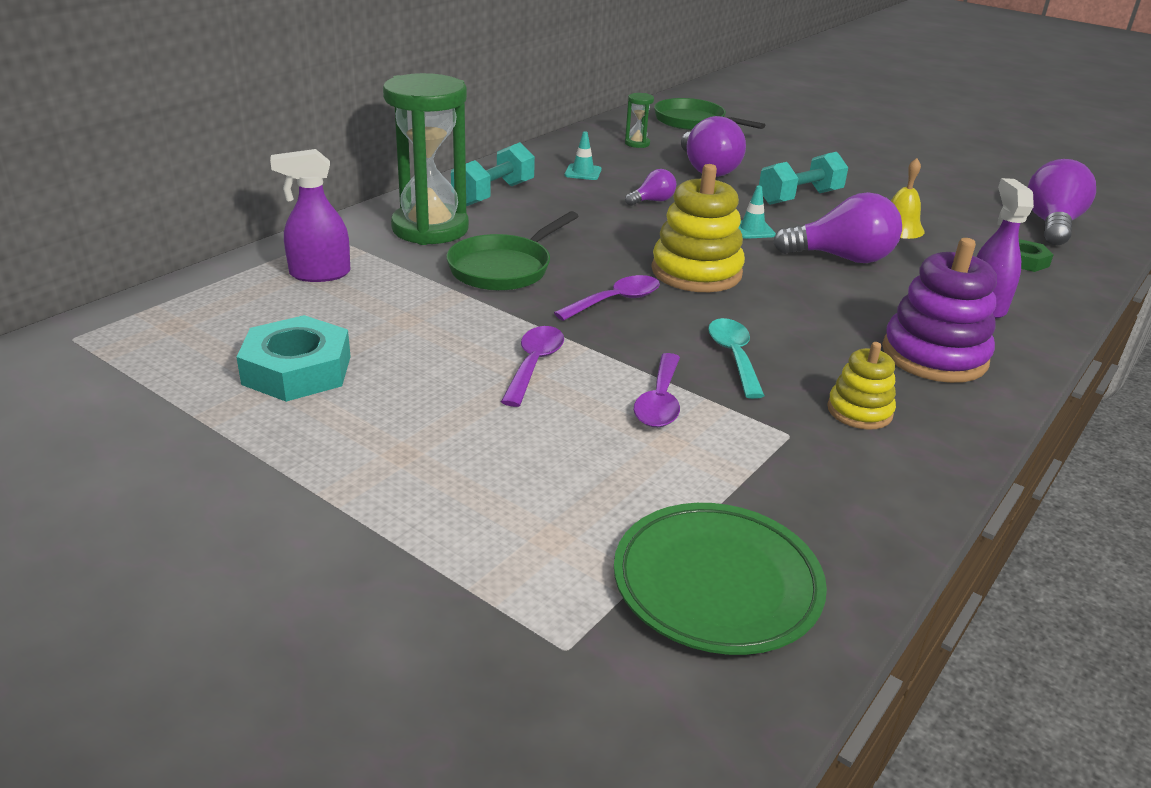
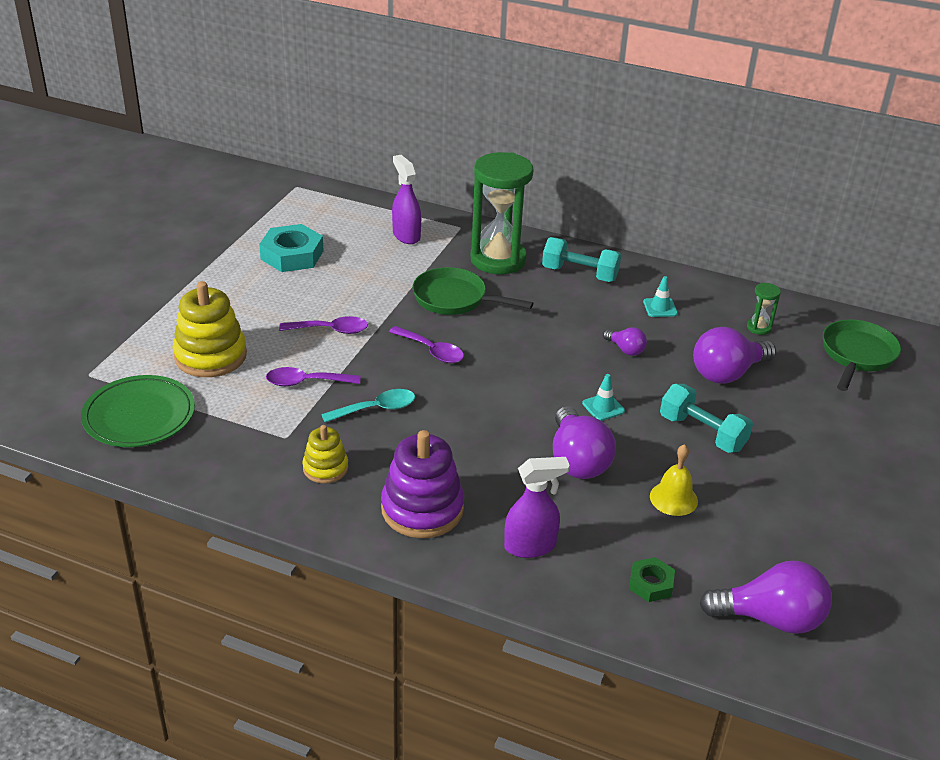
camera: 75 degrees right, 5 degrees up
yellow stacking toy [652,164,745,292] -> yellow stacking toy moved to [173,281,247,377]

